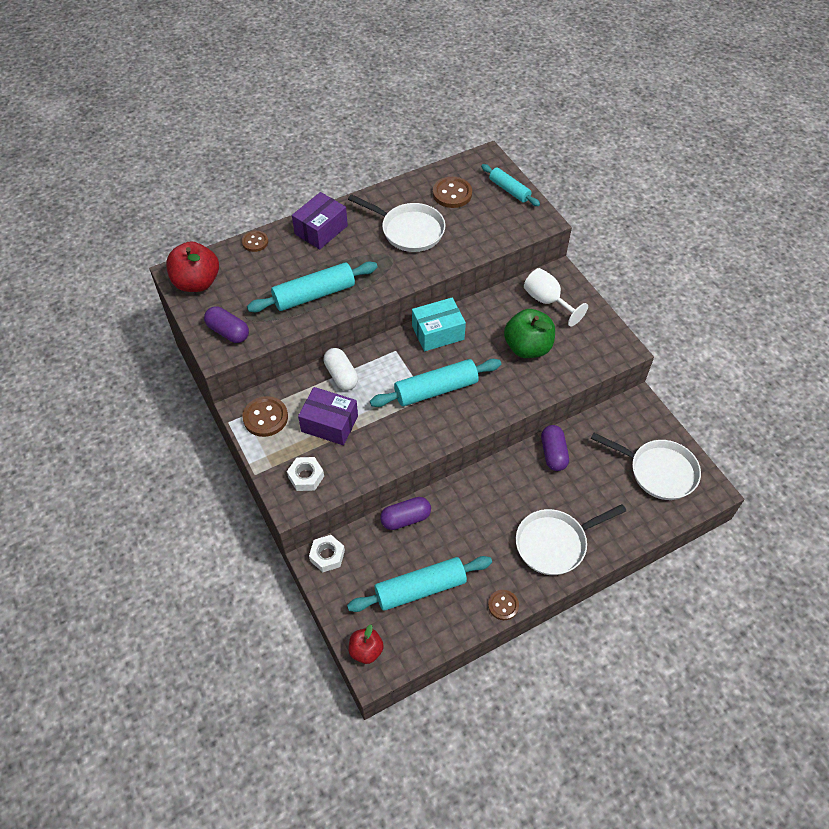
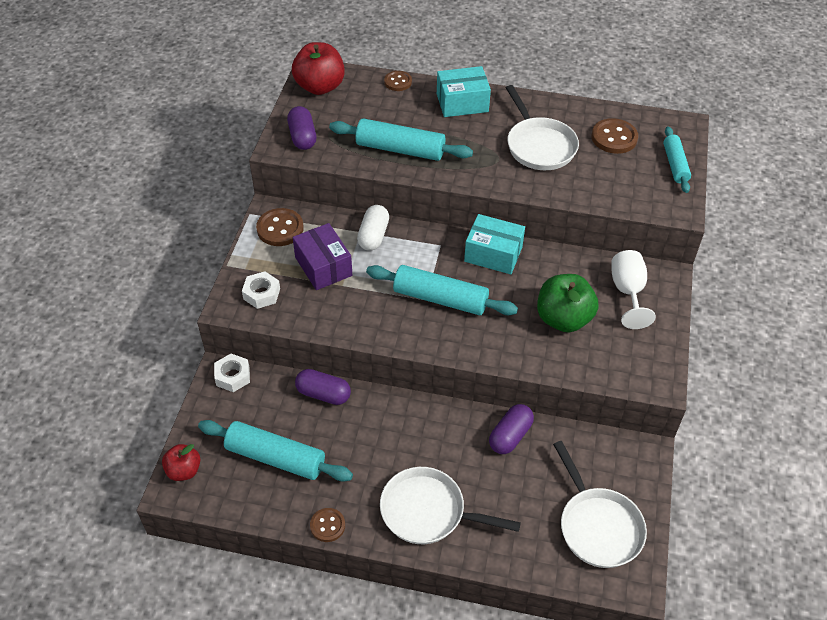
camera: 40 degrees right, 5 degrees down
purple box [292,192,348,249] -> turquoise box [437,66,491,117]

